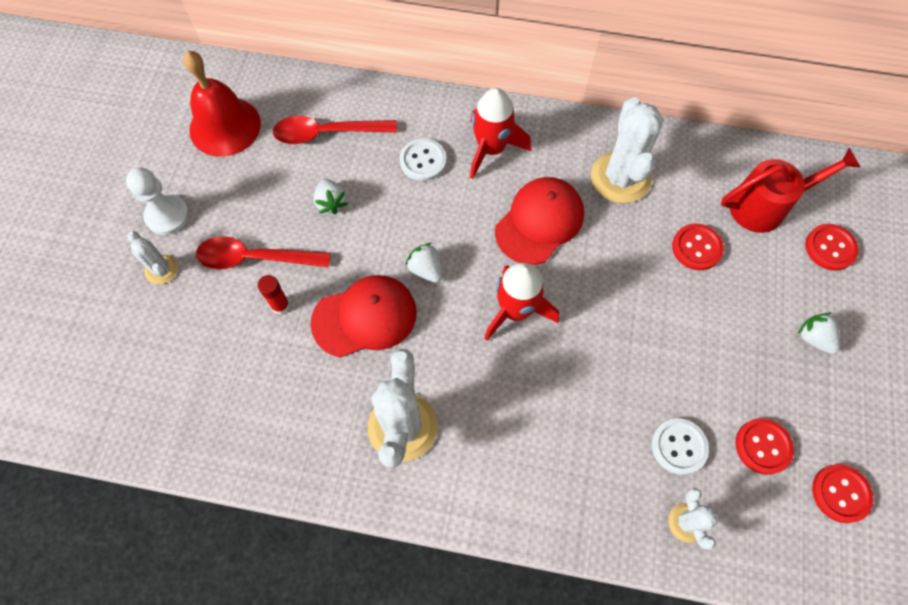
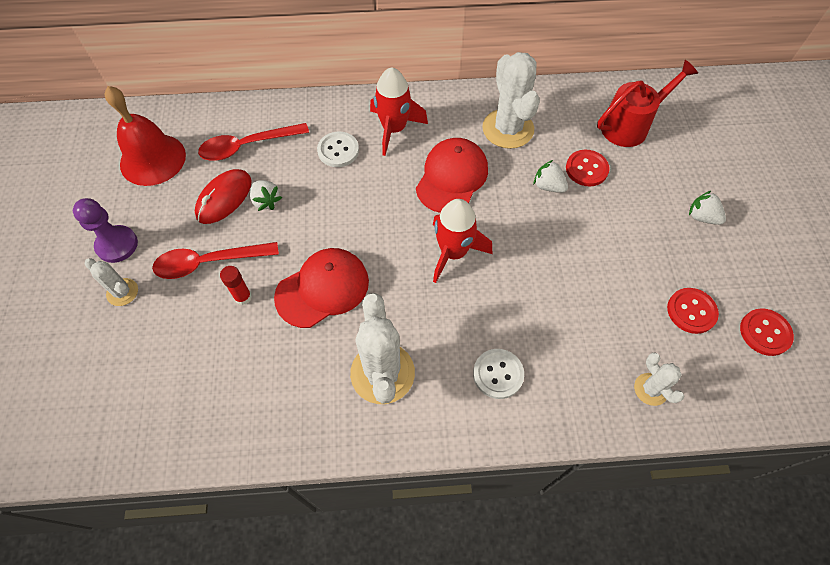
camera: 15 degrees left, 5 degrees down
white pawn [126,168,189,235] -> purple pawn [73,198,138,263]
white strawberry [405,243,442,283] -> white strawberry moved to [533,160,568,193]
white button [652,418,709,475] -> white button moved to [473,349,524,399]
red button [805,224,859,271] -> none
none -> red mouse [195,169,252,224]

